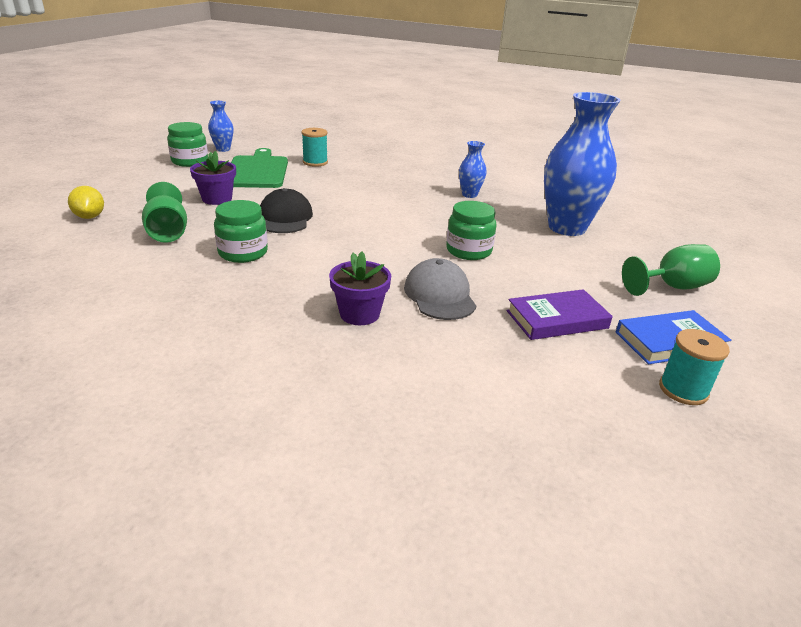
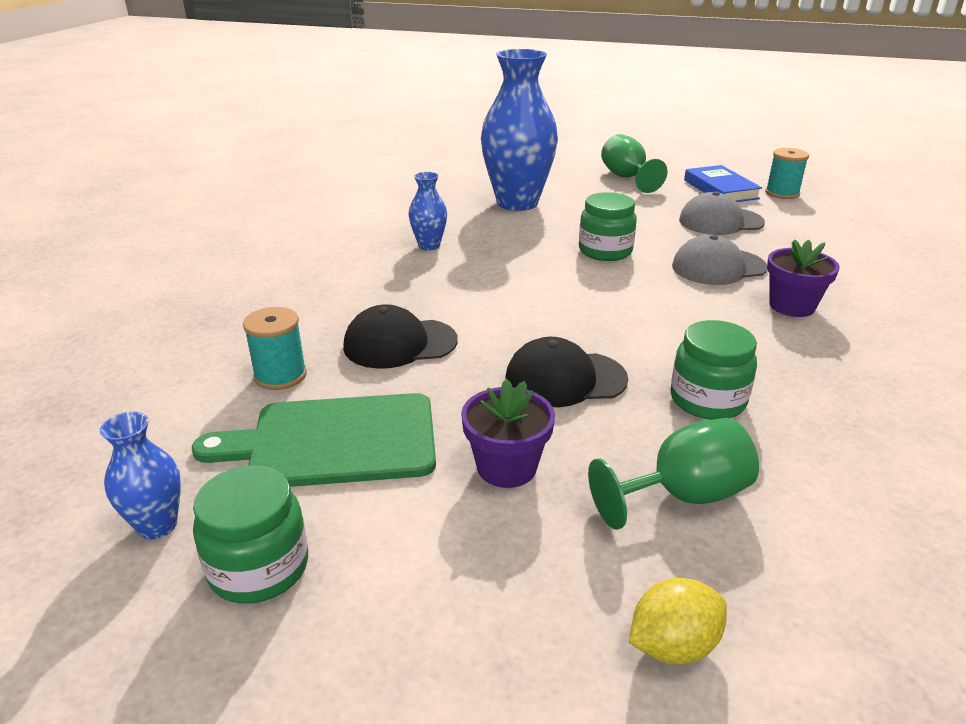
camera: 90 degrees left, 0 degrees up
purple book [507,289,613,340] -> grey cap [679,191,765,235]
none -> black cap [343,304,458,369]

